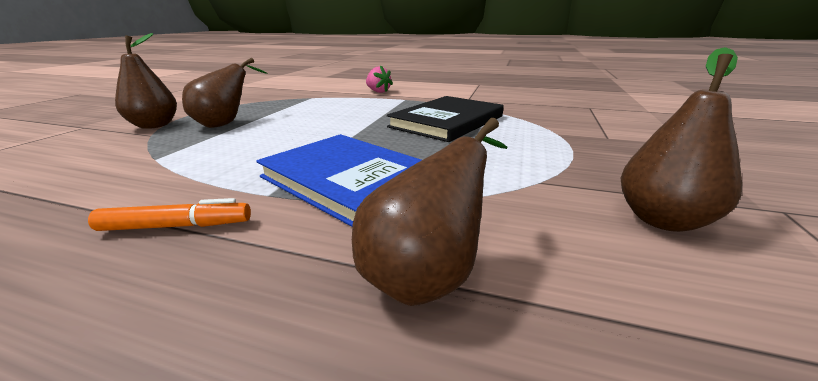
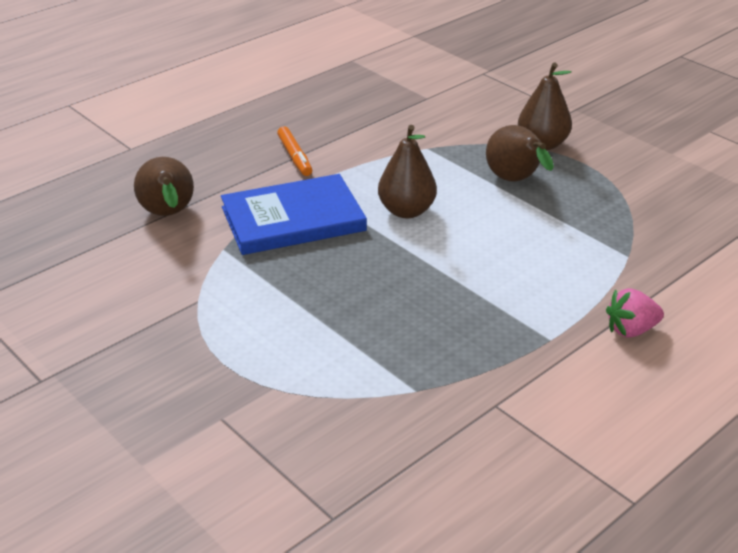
camera: 120 degrees right, 10 degrees up
orange marker [88,198,251,231] -> orange marker turned 45 degrees counterclockwise [277,126,312,176]
black book [387,96,504,142] -> none
brown pear [621,47,742,232] -> brown pear moved to [378,125,437,218]

